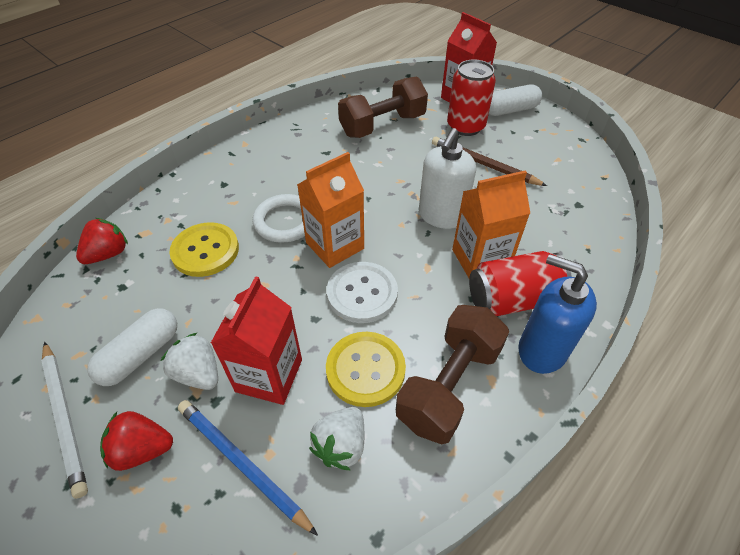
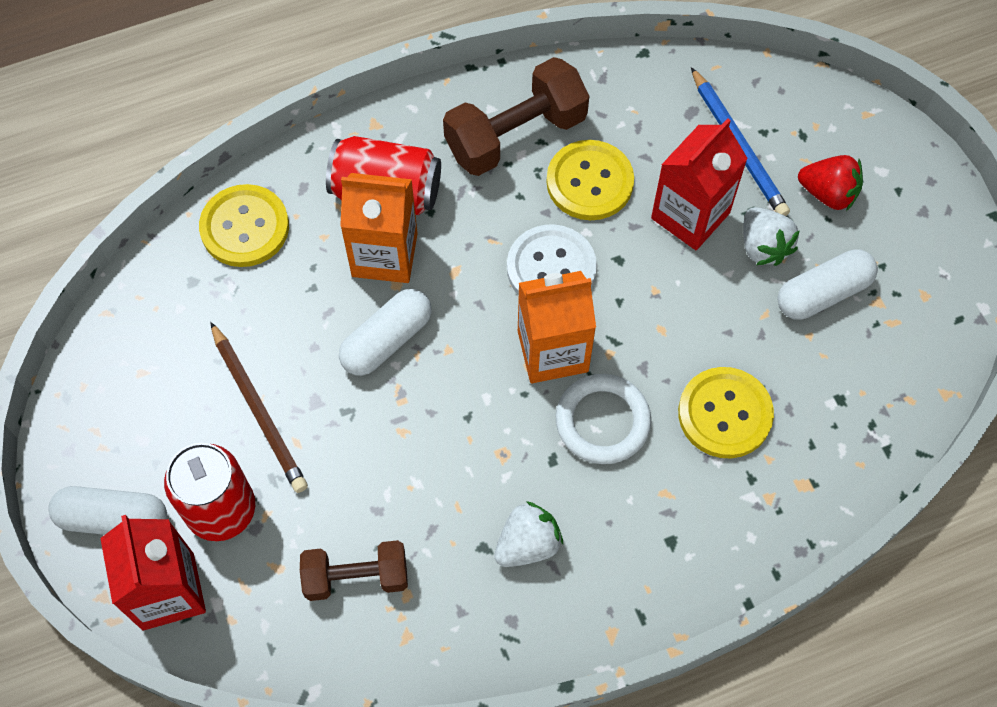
camera: 155 degrees left, 15 degrees up
white pencil [41,342,88,499] -> none
red strawberry [76,218,128,264] -> none
white strawberry [309,407,365,470] -> white strawberry moved to [494,501,563,567]
brown dumbbell [338,76,428,138] -> brown dumbbell [300,540,408,601], size x0.65
white soap dispenser [419,128,476,229] -> white capsule [339,289,432,376]
blue soap dispenser [518,254,597,374] -> none
none -> yellow button [199,184,289,267]

